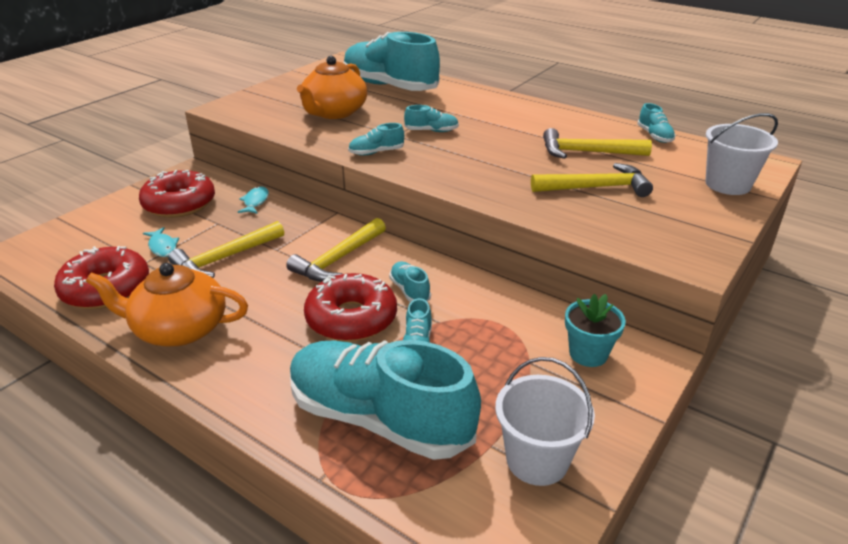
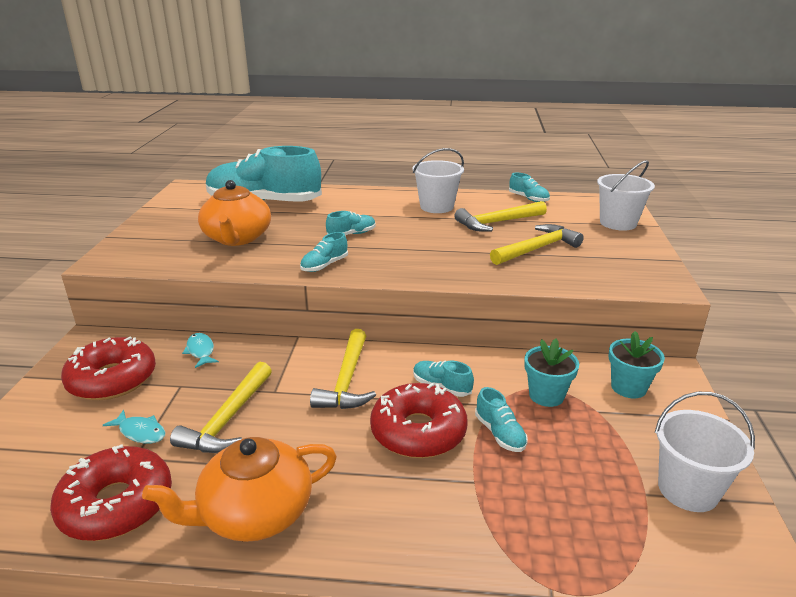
camera: 30 degrees left, 5 degrees down
turquoise shoe [290,340,481,460] -> none
none -> white bucket [412,148,464,213]
none -> turquoise flower pot [524,339,579,407]

